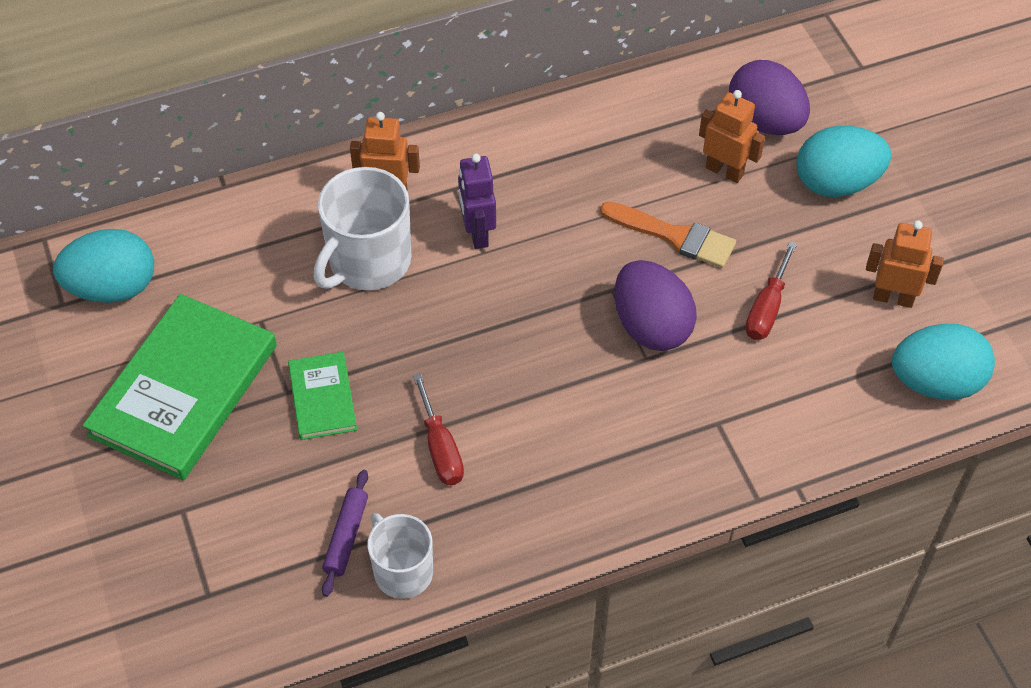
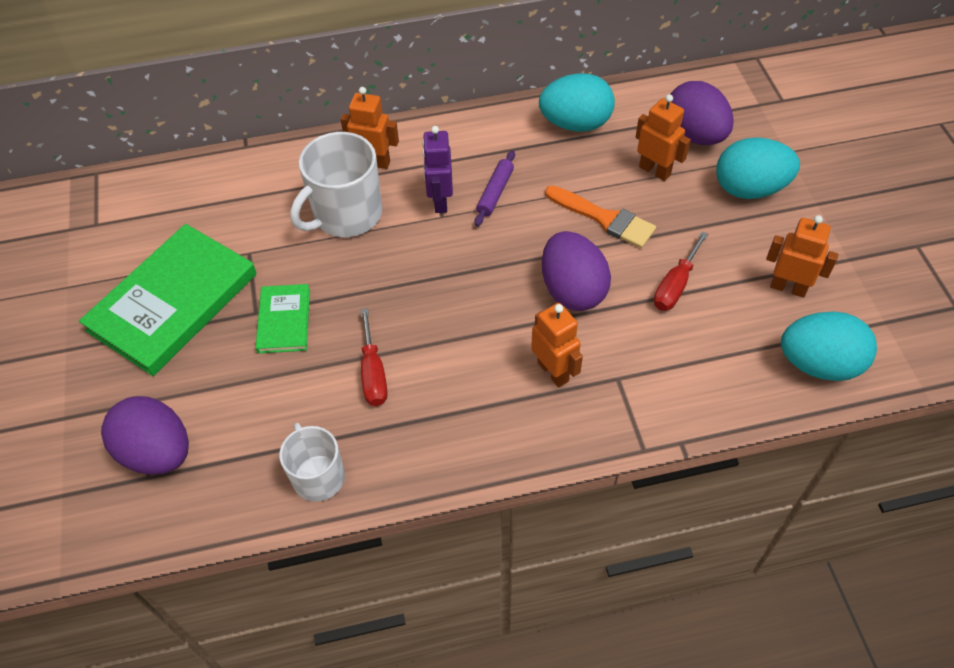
camera: 10 degrees right, 0 degrees up
turquoise egg [53,229,154,303] -> turquoise egg moved to [539,73,615,132]
purple rolling pin [322,470,368,597] -> purple rolling pin moved to [474,150,515,226]
none -> purple egg [101,396,189,474]
none -> orange robot [531,303,583,388]

